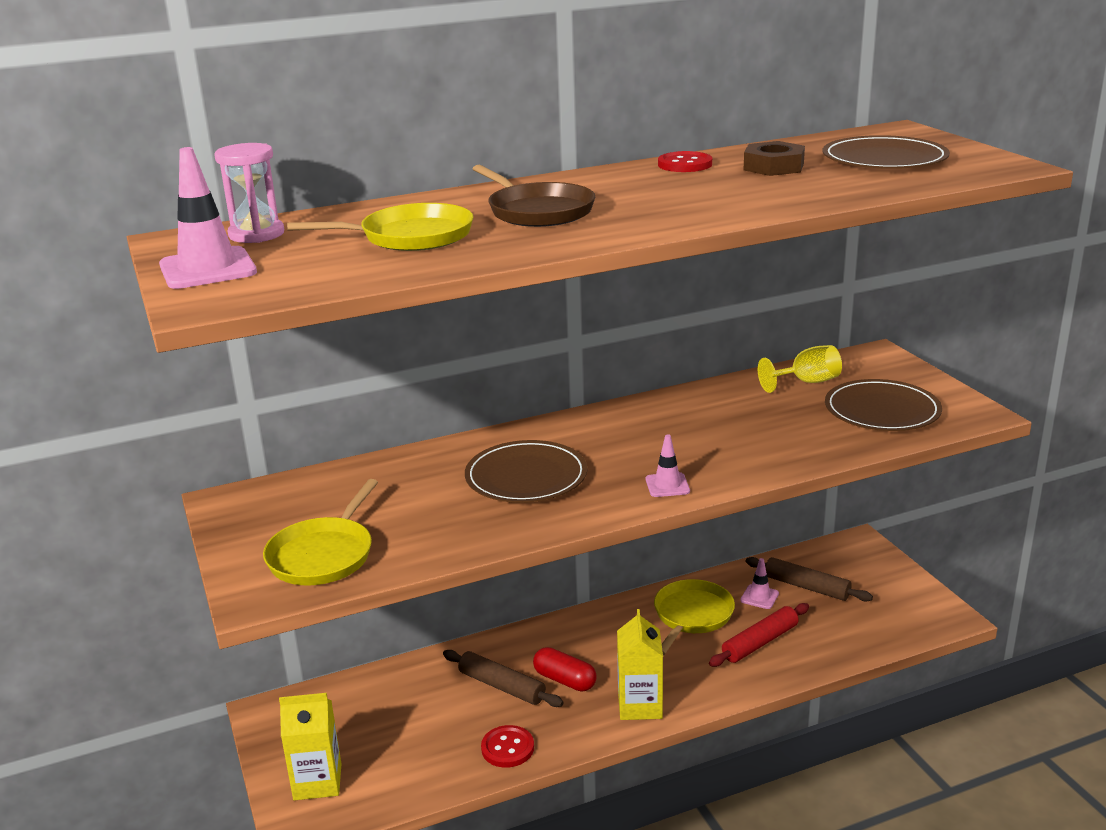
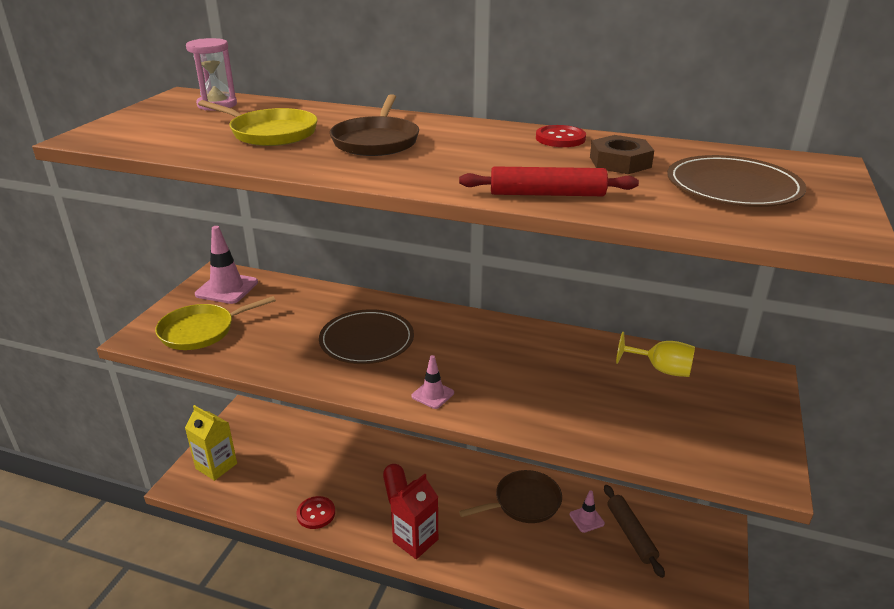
camera: 40 degrees right, 5 degrees up
pink traffic cone [159,147,257,289] -> pink traffic cone moved to [195,226,258,304]
brown rolling pin [443,650,564,707] -> none
yellow carton [617,609,663,720] -> red carton [390,474,438,559]
yellow pan [654,579,735,655] -> brown pan [459,470,562,523]
red rolling pin [709,603,809,667] -> red rolling pin moved to [459,166,639,196]
brown plate [825,379,942,431] -> none

